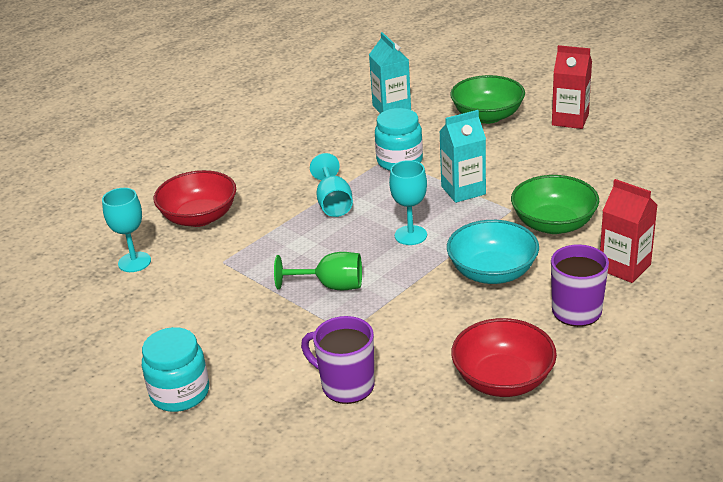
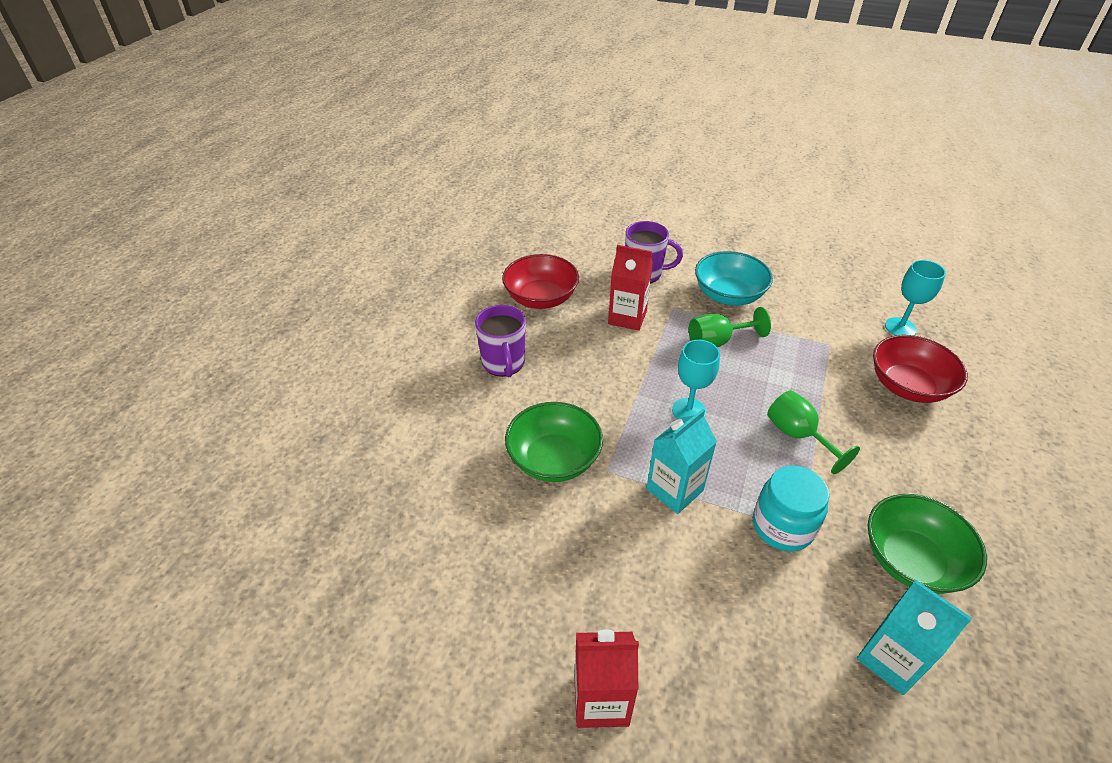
camera: 155 degrees right, 10 degrees up
turquoise jar [142,327,209,412] -> none
turquoise goblet [310,153,353,217] -> green goblet [767,390,860,474]
turquoise bowl [447,220,539,284] -> turquoise bowl moved to [695,251,773,306]
green bowl [450,75,525,124] -> green bowl moved to [868,494,987,594]
red carton [600,179,658,283] -> red carton moved to [608,245,653,331]

